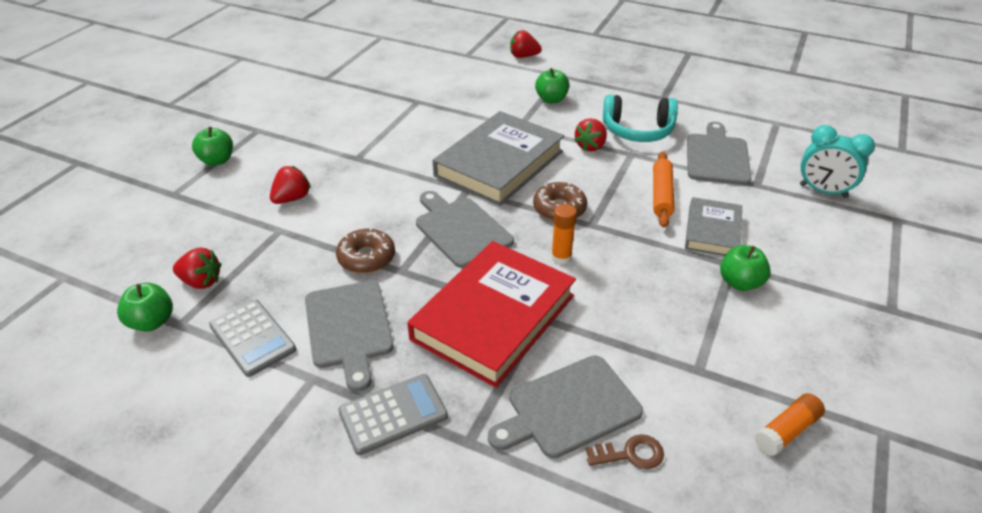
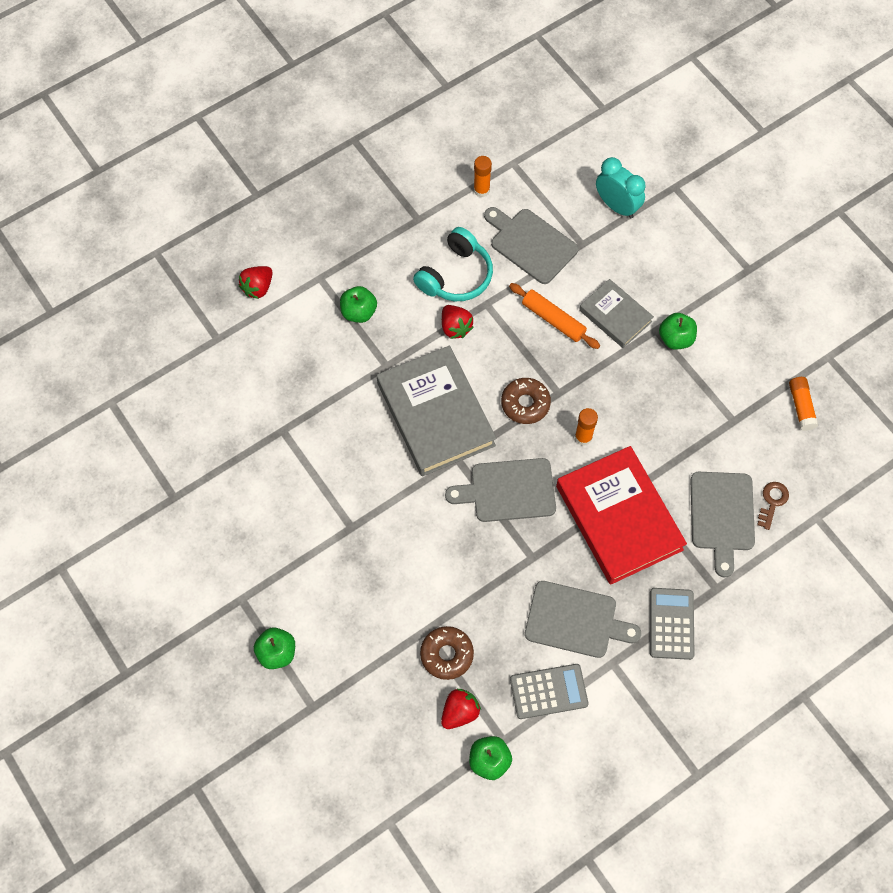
camera: 60 degrees left, 25 degrees up
red strawberry [270,166,311,204] -> none
brown donut [336,227,395,273] -> brown donut moved to [420,626,474,680]
turquoise clock [800,125,875,198] -> turquoise clock turned 105 degrees counterclockwise [596,157,646,218]
none -> orange glue stick [474,156,492,197]

